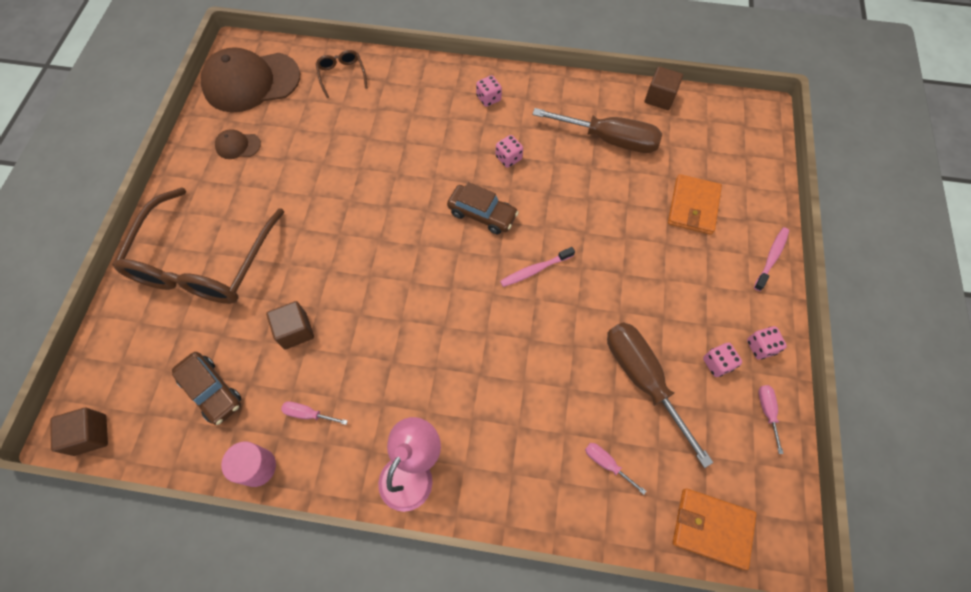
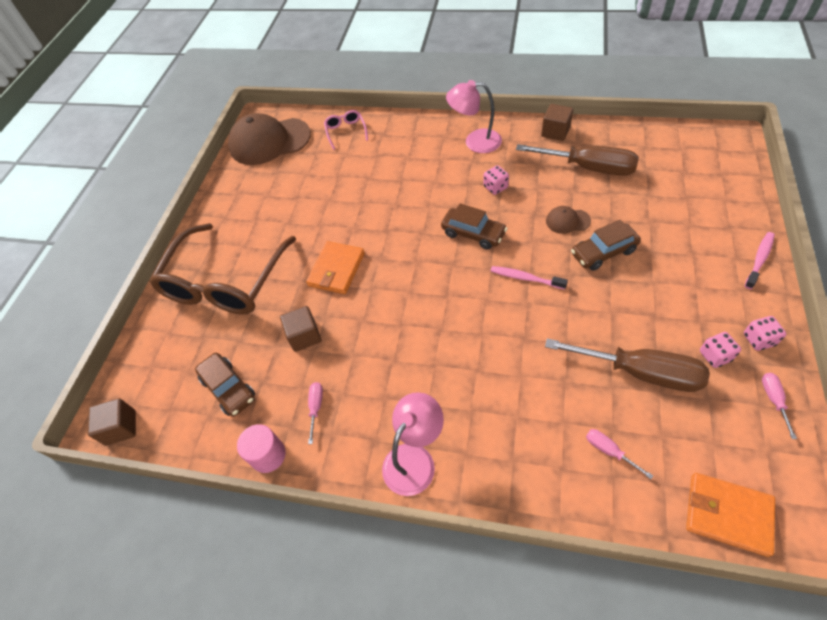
camera: 10 degrees right, 10 degrees down
brown cap [215,129,261,159] -> brown cap moved to [546,206,591,234]
pink screwdriver [281,401,348,425] -> pink screwdriver turned 75 degrees clockwise [308,382,323,444]
brown glasses [315,50,368,98] -> pink glasses [324,110,368,150]
pink dice [476,75,502,107] -> pink lamp [446,80,502,153]
pink toothbrush [500,247,575,287] -> pink toothbrush turned 45 degrees clockwise [491,266,568,289]
brown screwdriver [607,322,714,468] -> brown screwdriver turned 135 degrees clockwise [545,338,710,392]
brown cube [645,67,683,110] -> brown cube moved to [541,104,573,141]
orange wallet [668,174,722,235] -> orange wallet moved to [306,241,365,294]
none -> brown car [571,220,641,271]

